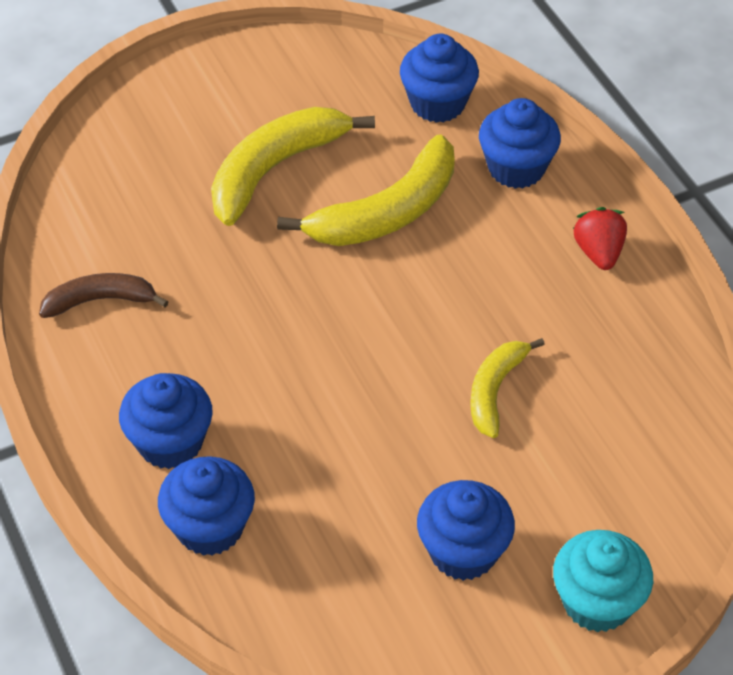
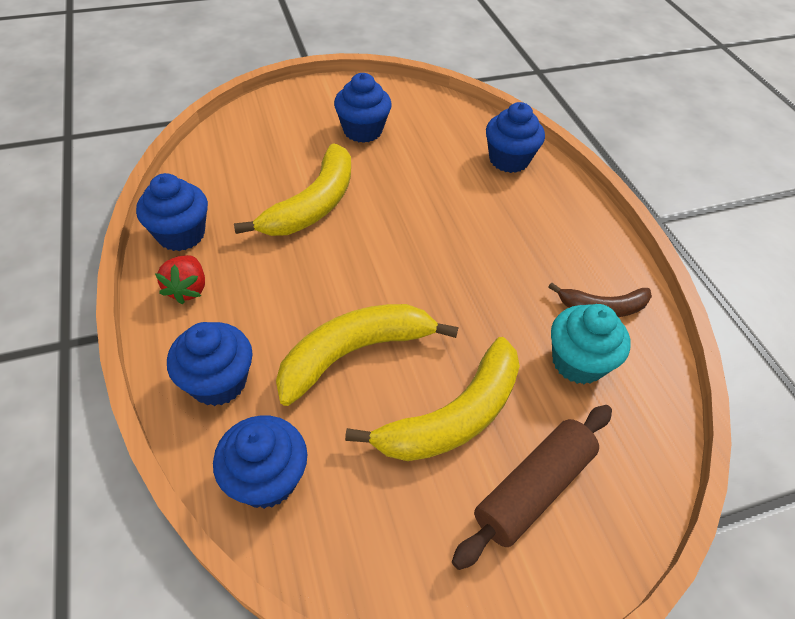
camera: 175 degrees left, 0 degrees up
blue cupcake [119,373,213,469] -> blue cupcake moved to [136,173,208,251]
yellow banana [470,338,545,438] -> yellow banana [234,143,351,236], size x1.70
turquoise cupcake [553,530,653,633] -> turquoise cupcake moved to [551,304,631,384]
none -> brown rolling pin [452,405,612,570]

